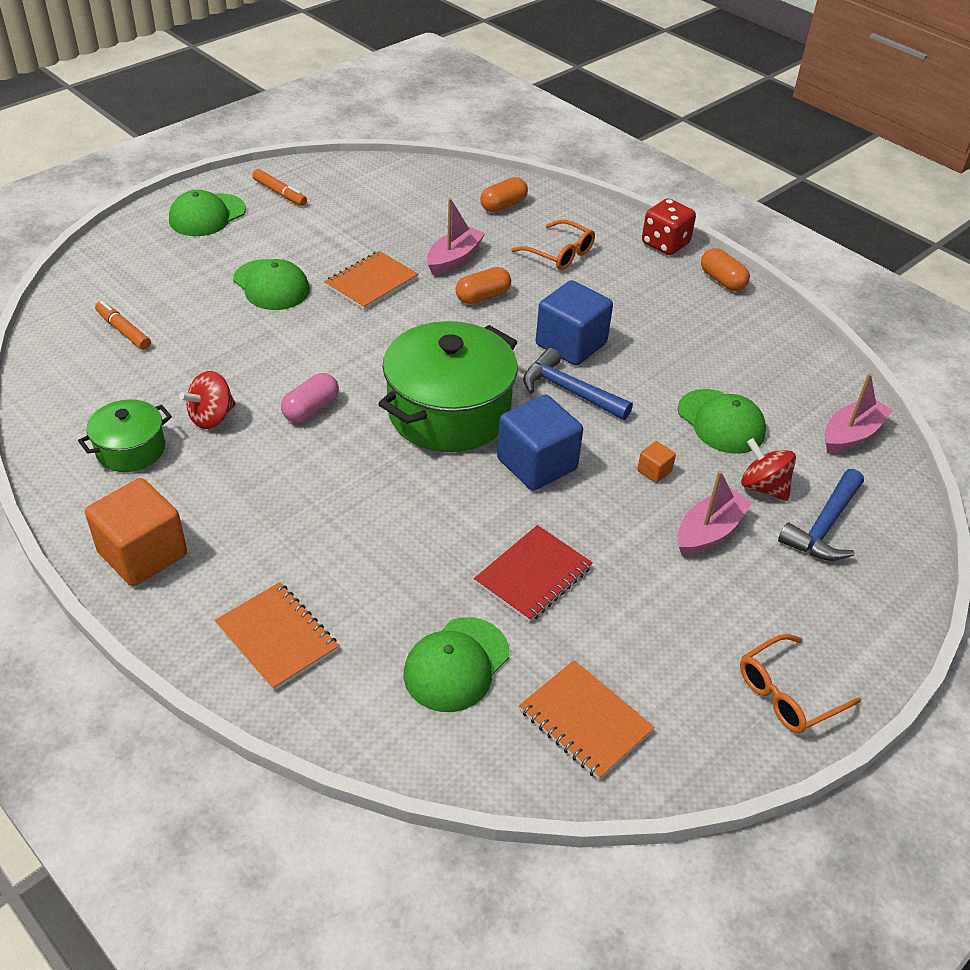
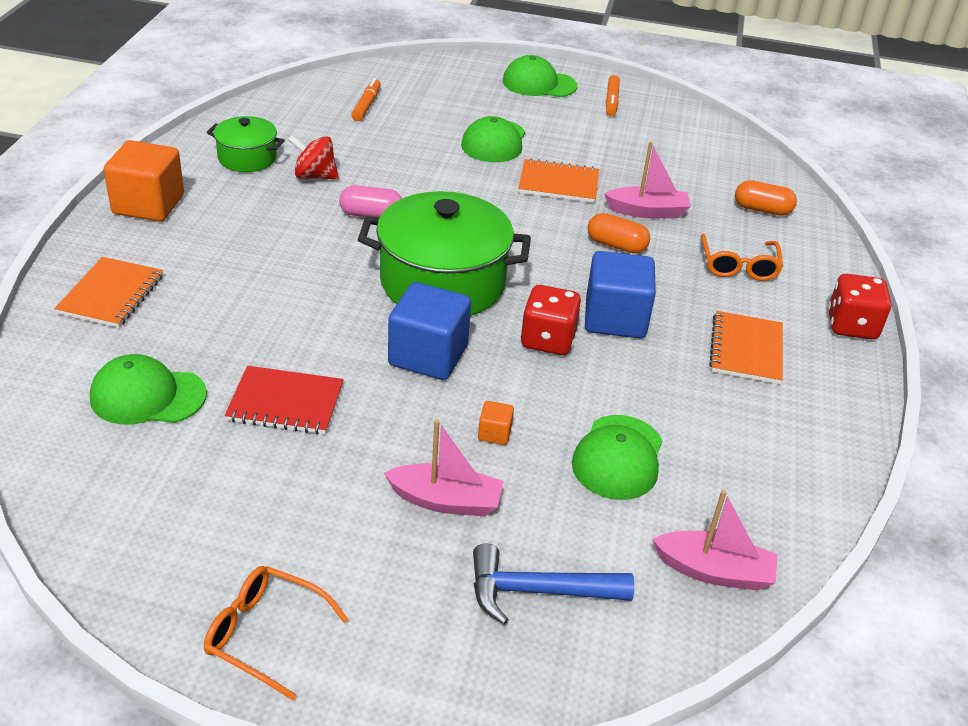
camera: 55 degrees right, 5 degrees down
orange notebook [519,660,655,780] -> orange notebook moved to [709,311,783,384]
blue hammer [523,348,633,420] -> red dice [520,285,582,355]
orange capsule [701,248,750,291] -> none
red spinning top [741,438,796,501] -> none

